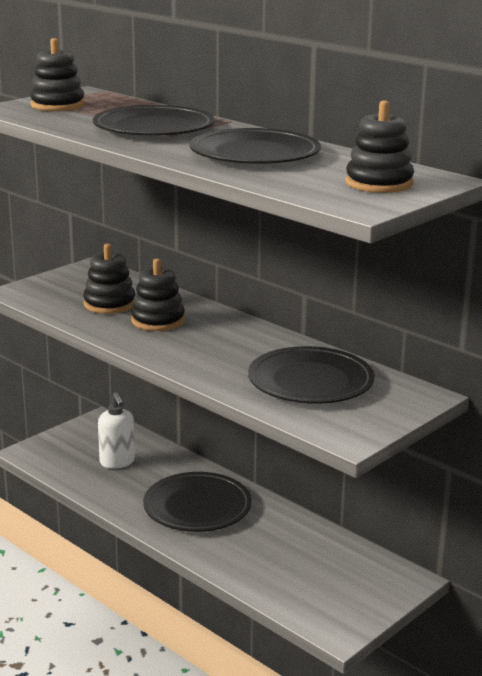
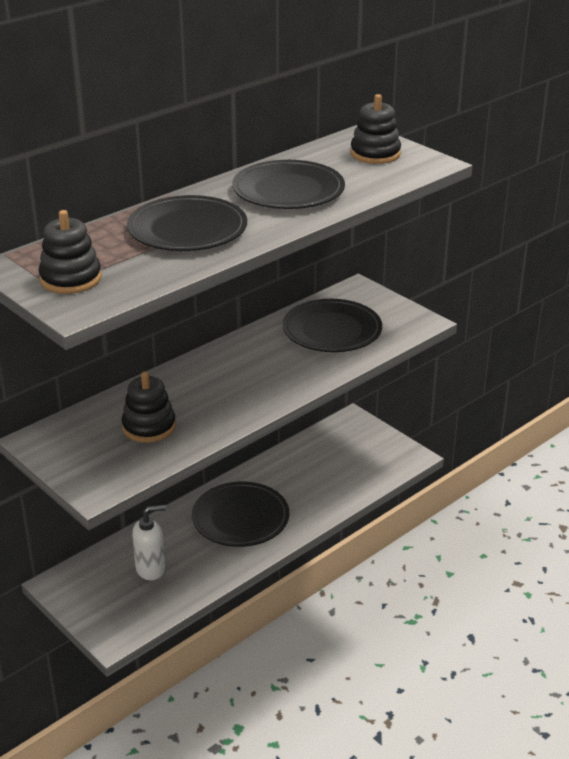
camera: 85 degrees left, 10 degrees up
black stacking toy [131,259,185,331] -> none

